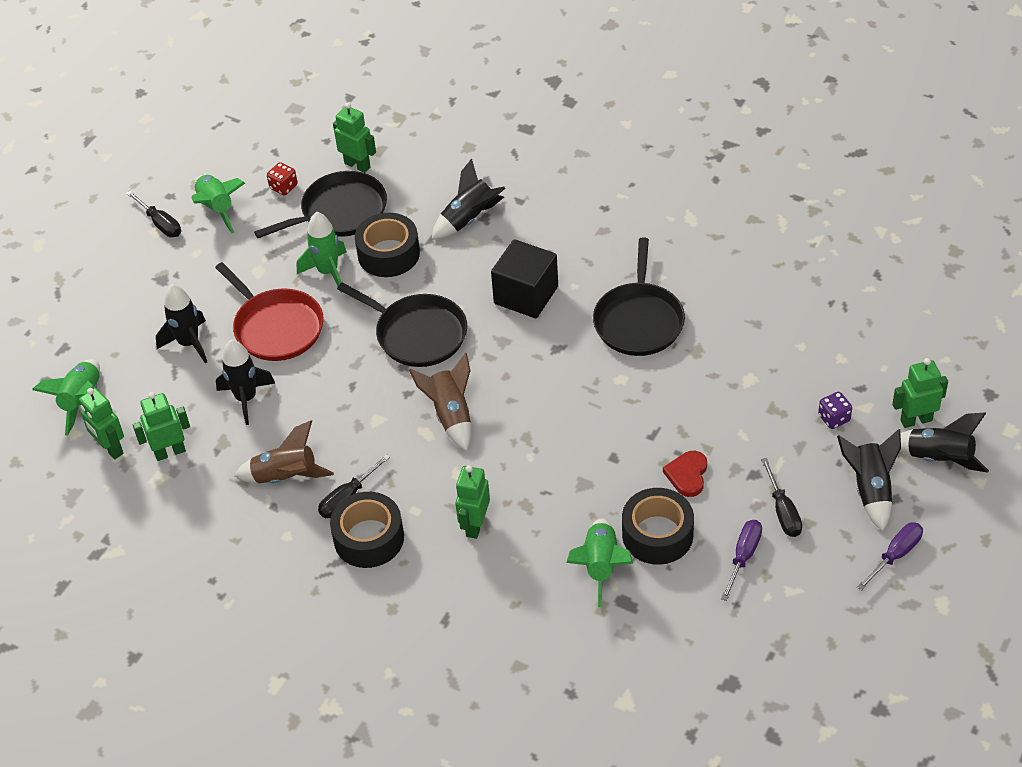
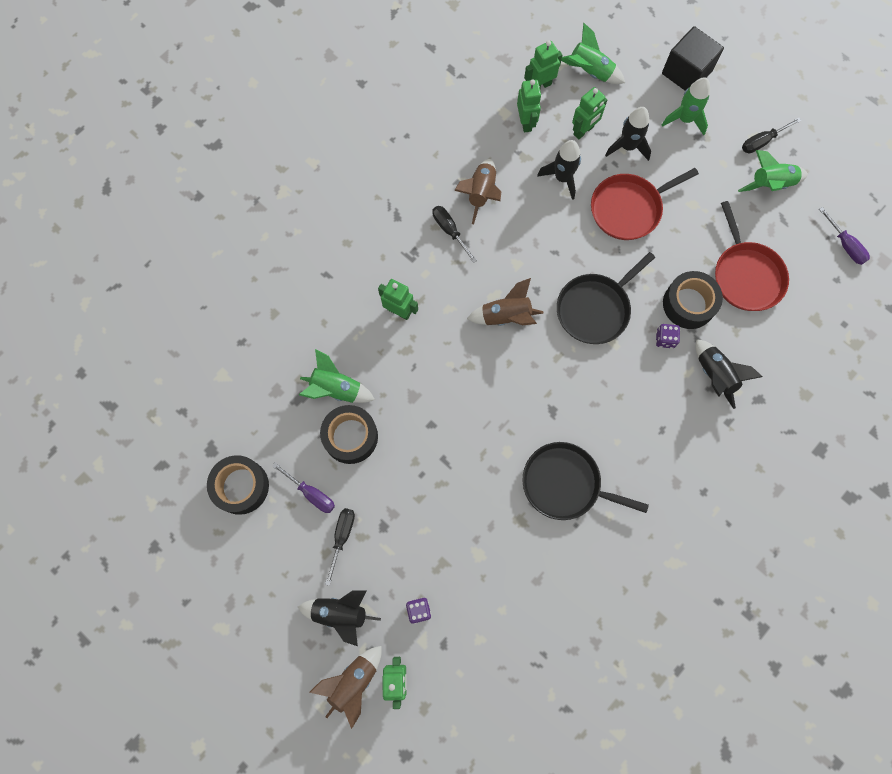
camera: 100 degrees right, 25 degrees up
black pan [254,171,387,238] -> red pan [715,201,789,311]
red dice [267,162,298,196] -> none
green rocket [297,212,347,293] -> green rocket moved to [662,77,710,135]
black tape [330,492,404,568] -> black tape moved to [207,455,269,515]
green robot [333,102,376,173] -> green robot moved to [572,87,607,139]
black cube [491,239,558,318] -> black cube moved to [662,26,724,91]
red heart [663,451,707,497] -> none
black screwdriver [761,458,802,537] -> black screwdriver turned 105 degrees clockwise [325,508,355,586]
purple screwdriver [857,522,923,591] -> purple screwdriver moved to [819,207,870,265]
black rocket [900,413,989,473] -> brown rocket [310,646,381,729]
none -> purple dice [656,324,680,349]

